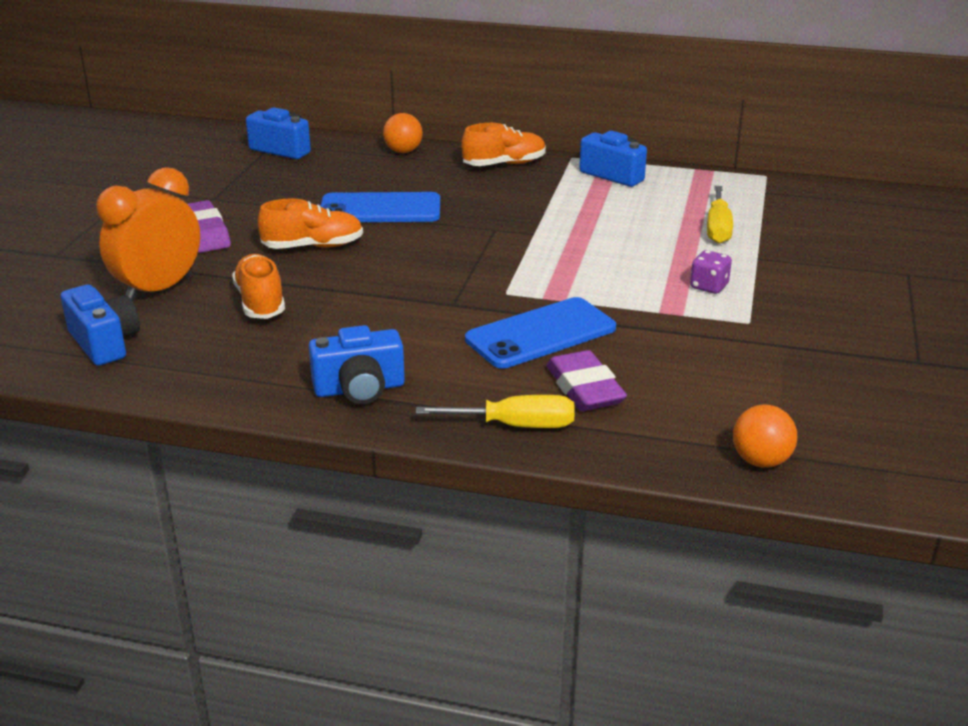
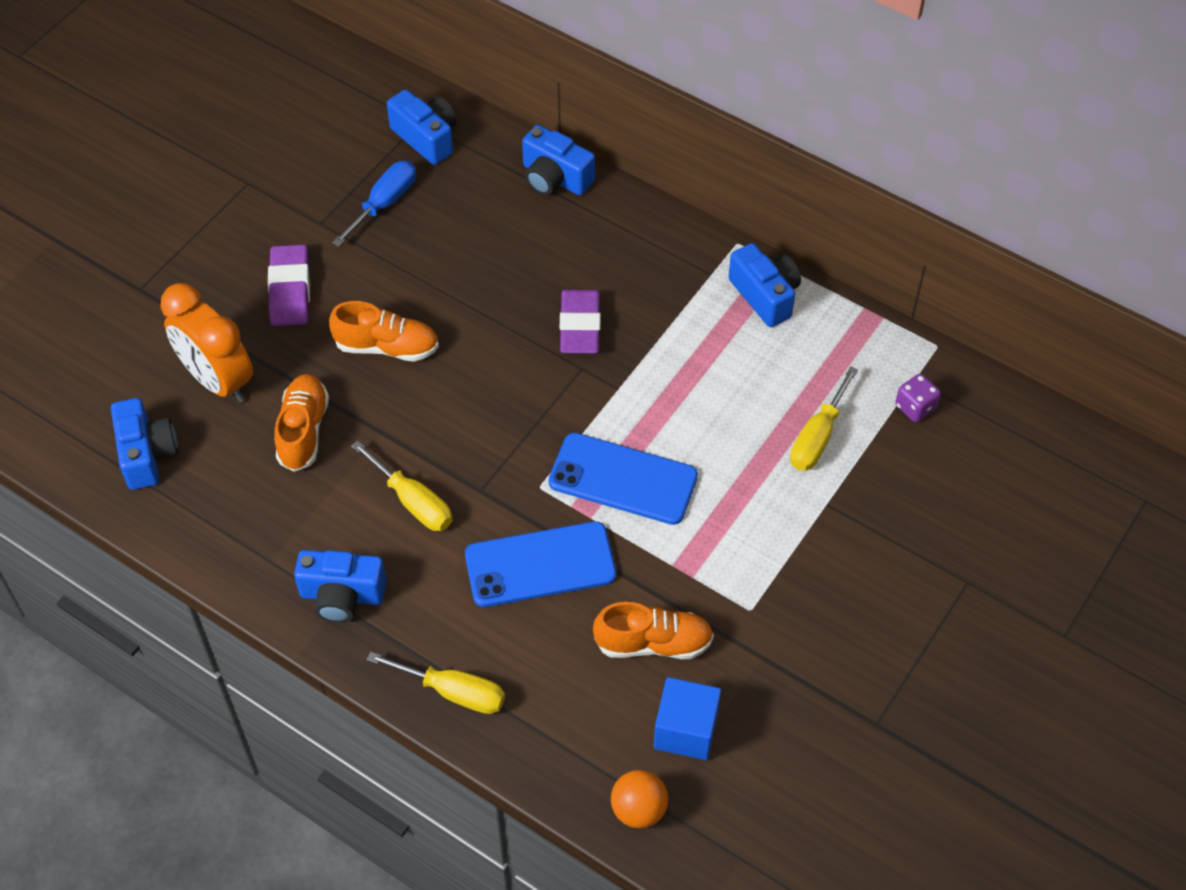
camera: 20 degrees right, 25 degrees up
orange clock [96,167,200,302] -> orange clock turned 105 degrees counterclockwise [160,283,253,403]
blue phone [320,192,440,222] -> blue phone moved to [548,433,698,525]
orange ball [383,113,423,153] -> blue camera [522,125,595,195]
orange shoe [461,123,546,166] -> orange shoe moved to [593,602,714,659]
purple eraser [546,350,627,411] -> purple eraser moved to [560,289,601,354]
purple dice [690,250,732,294] -> purple dice moved to [895,374,941,422]
none -> blue screwdriver [332,161,416,247]
none -> yellow screwdriver [351,440,452,531]
none -> blue cube [654,677,721,760]

